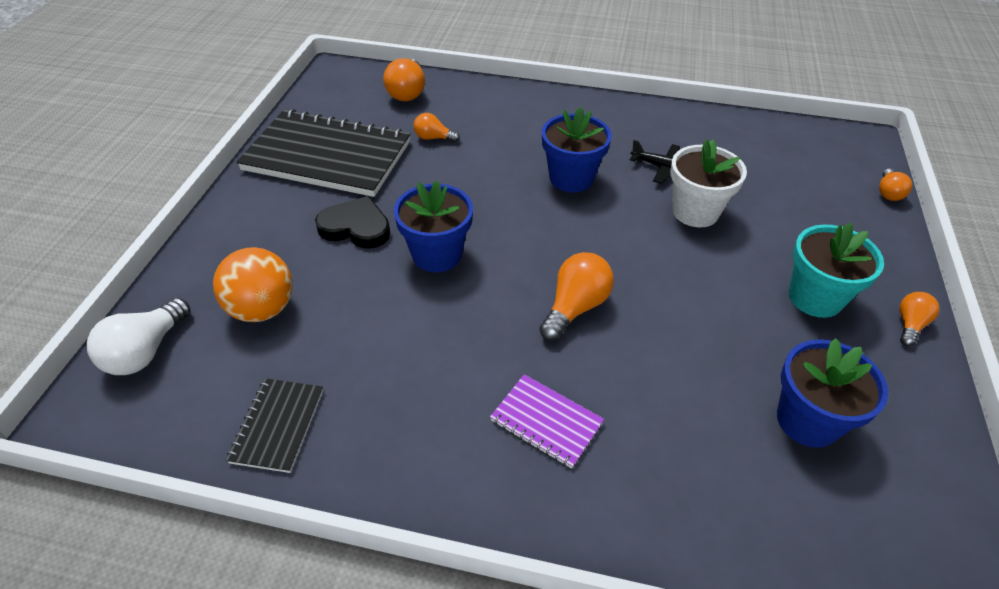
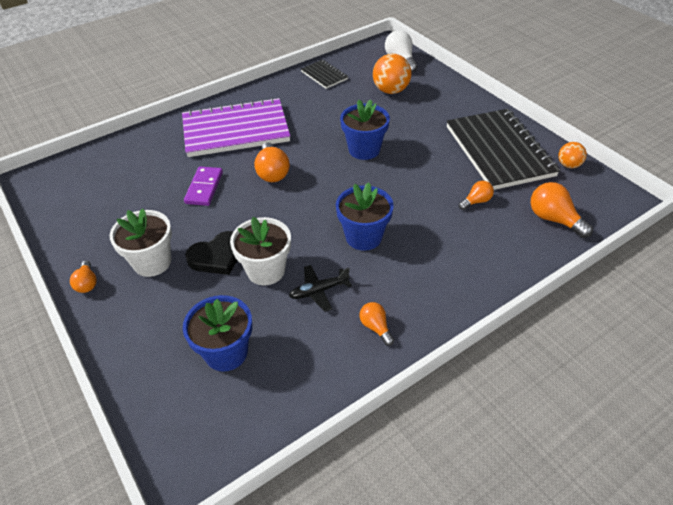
camera: 135 degrees right, 0 degrees up
black notebook [237,109,410,197] -> black notebook turned 75 degrees counterclockwise [447,109,560,190]
black heart [315,196,390,249] -> black heart moved to [185,231,237,275]
purple notebook [490,374,604,469] -> purple notebook [182,98,290,157], size x2.14
blue flower pot [777,338,889,448] -> blue flower pot moved to [183,295,252,372]
turquoise flower pot [789,223,884,318] -> white flower pot [109,209,172,277]
orange light bulb [879,169,912,201] -> orange light bulb moved to [359,302,394,346]
none -> purple domino [184,166,223,206]
none -> orange ball [558,142,587,168]

